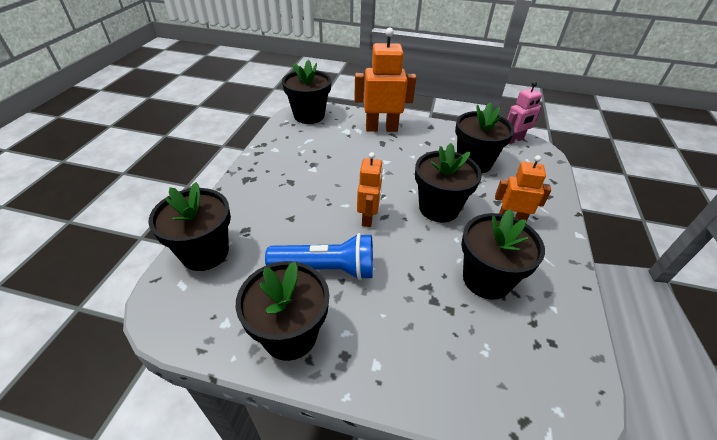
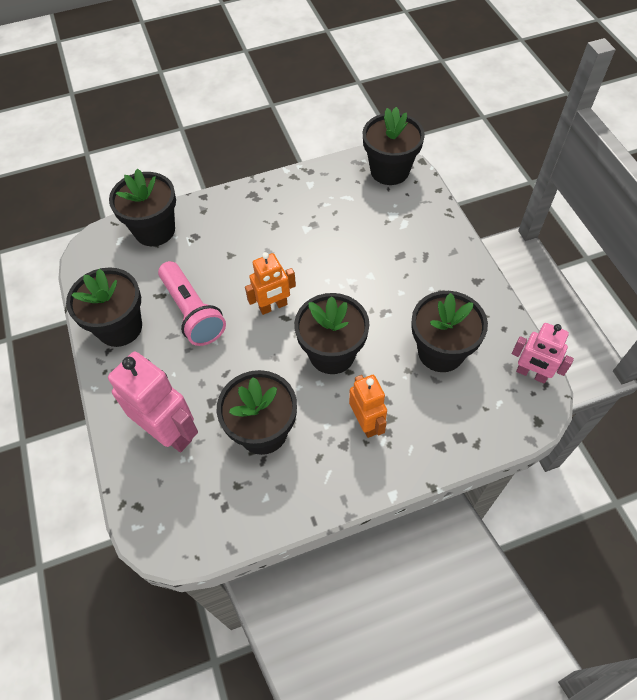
camera: 60 degrees right, 15 degrees up
blue flashlight [265,233,373,280] -> pink flashlight [158,261,226,346]
orange robot [354,28,416,132] -> none
none -> pink robot [108,352,198,452]

